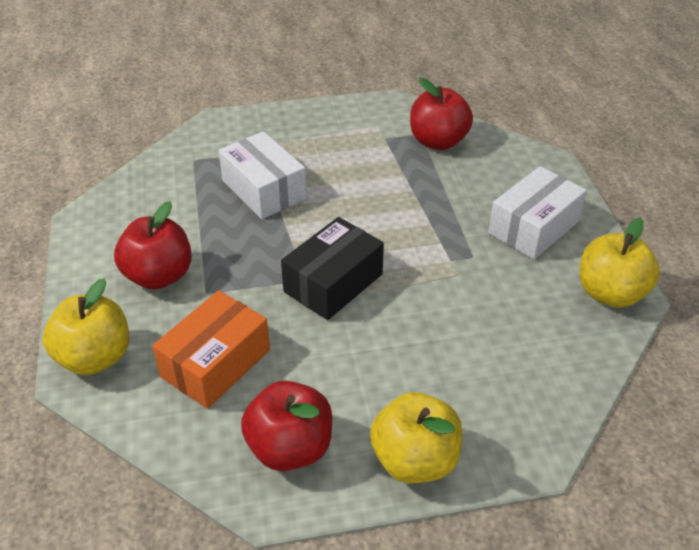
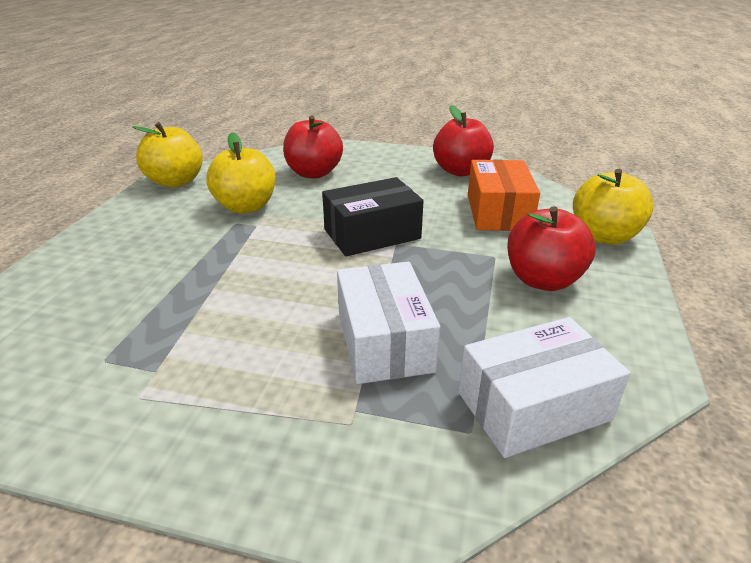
camera: 155 degrees left, 10 degrees down
orange box [152,290,270,409] -> orange box turned 60 degrees counterclockwise [468,159,540,231]
yellow apple [370,392,462,483] -> yellow apple moved to [206,132,275,214]
red apple [410,78,473,150] -> red apple moved to [283,115,343,178]
white box [488,166,587,259] -> white box moved to [459,317,630,458]

